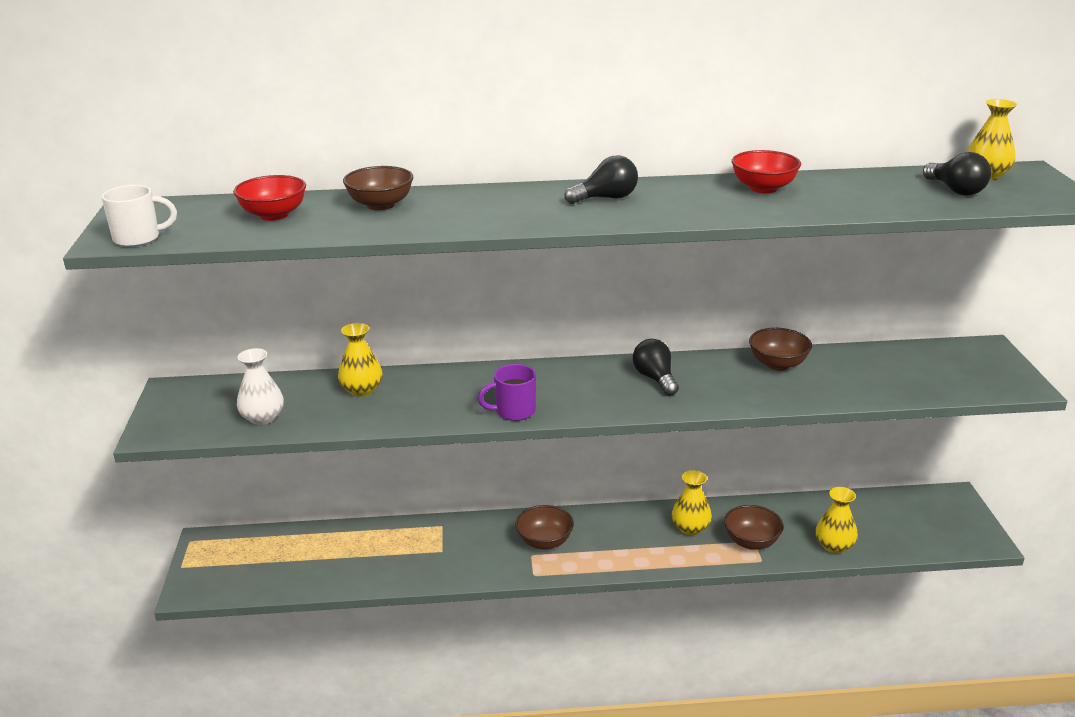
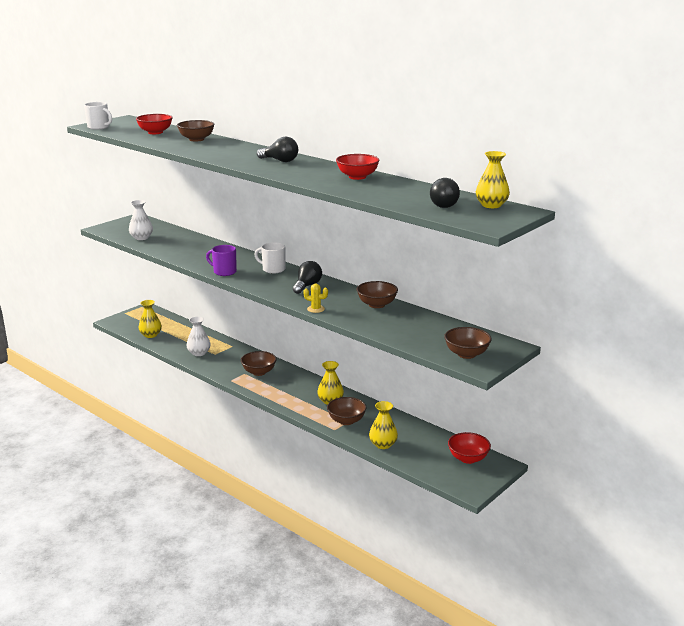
camera: 45 degrees right, 5 degrees down
yellow vase [338,323,383,397] -> yellow vase moved to [138,300,162,338]
none -> white vase [186,316,210,356]
none -> white mug [254,242,285,274]
none -> yellow cactus [303,284,328,313]
none -> brown bowl [444,327,492,359]
none -> red bowl [448,432,491,464]

